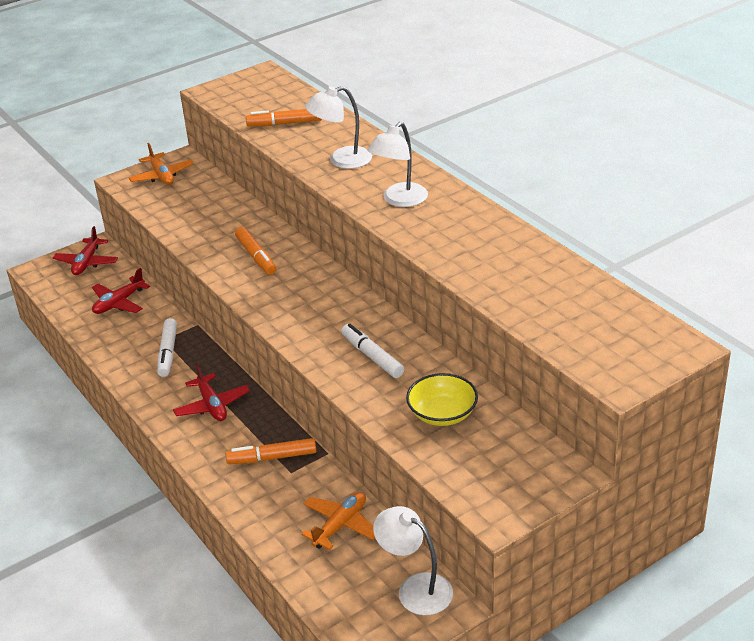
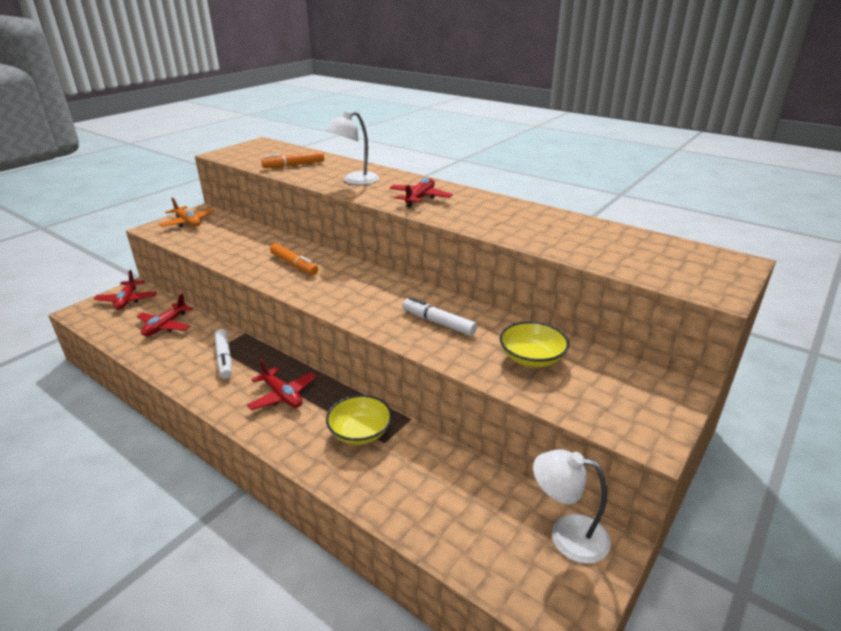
camera: 20 degrees left, 5 degrees down
orange marker [226,438,317,464] -> yellow bowl [326,395,392,445]
orange plane [302,492,375,550] -> none
white lamp [368,122,428,207] -> red plane [390,178,453,207]

